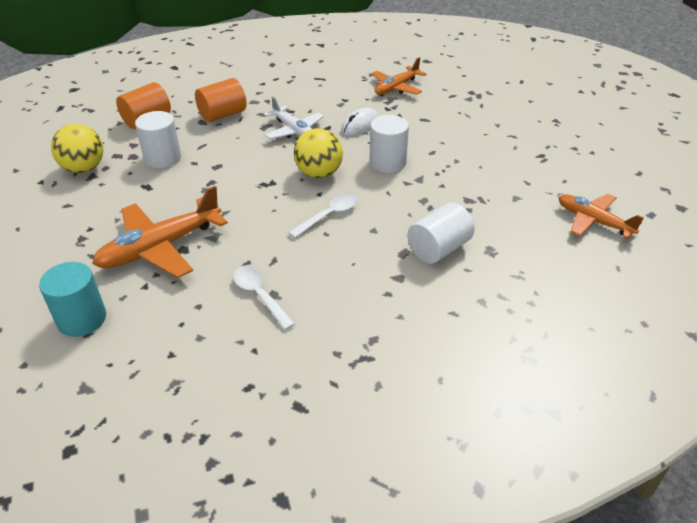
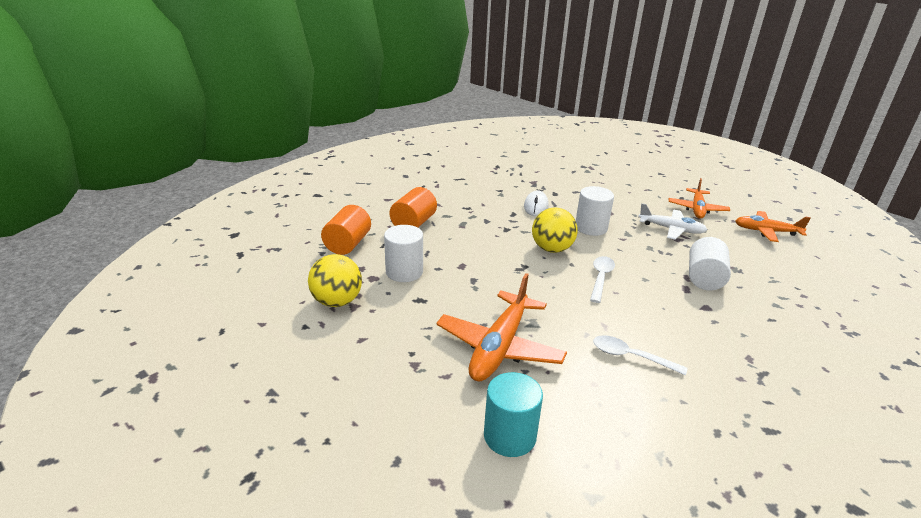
camera: 30 degrees left, 10 degrees down
white plane [264,96,324,139] -> white plane moved to [638,203,707,240]
orange plane [372,57,427,95] -> orange plane moved to [669,178,730,219]

